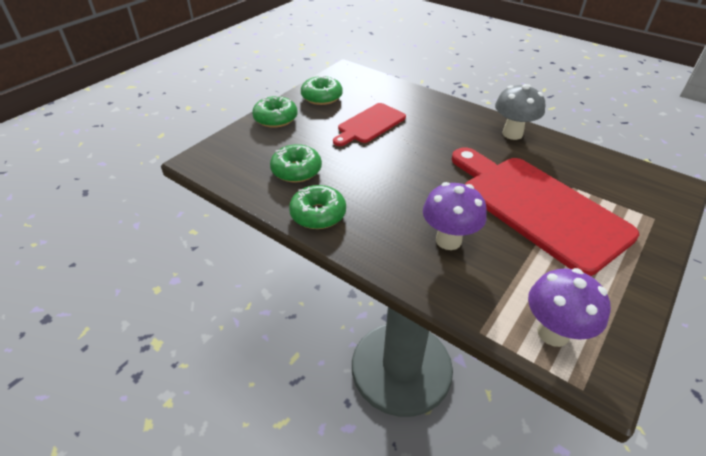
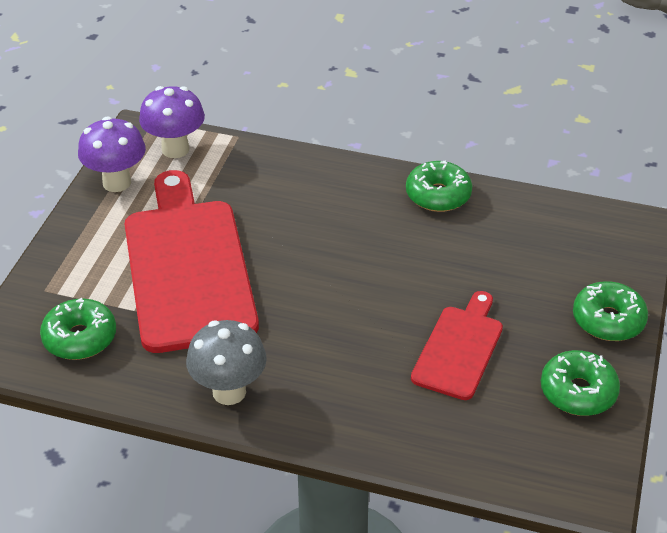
camera: 160 degrees right, 0 degrees up
green donut [270,144,322,183] -> green donut moved to [40,298,116,360]
purple mushroom [423,182,487,250] -> purple mushroom moved to [78,117,146,192]
red cutting board [452,147,639,276] -> red cutting board turned 135 degrees counterclockwise [124,170,259,353]

